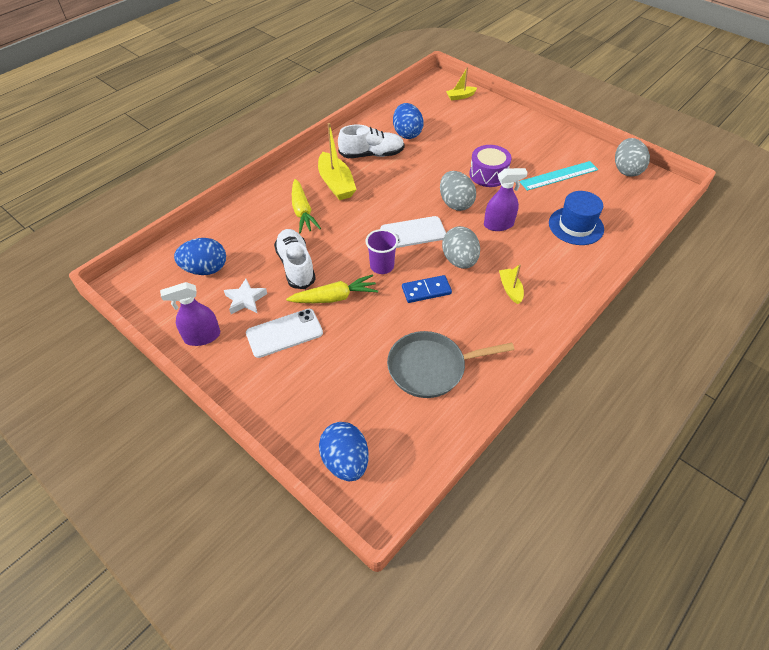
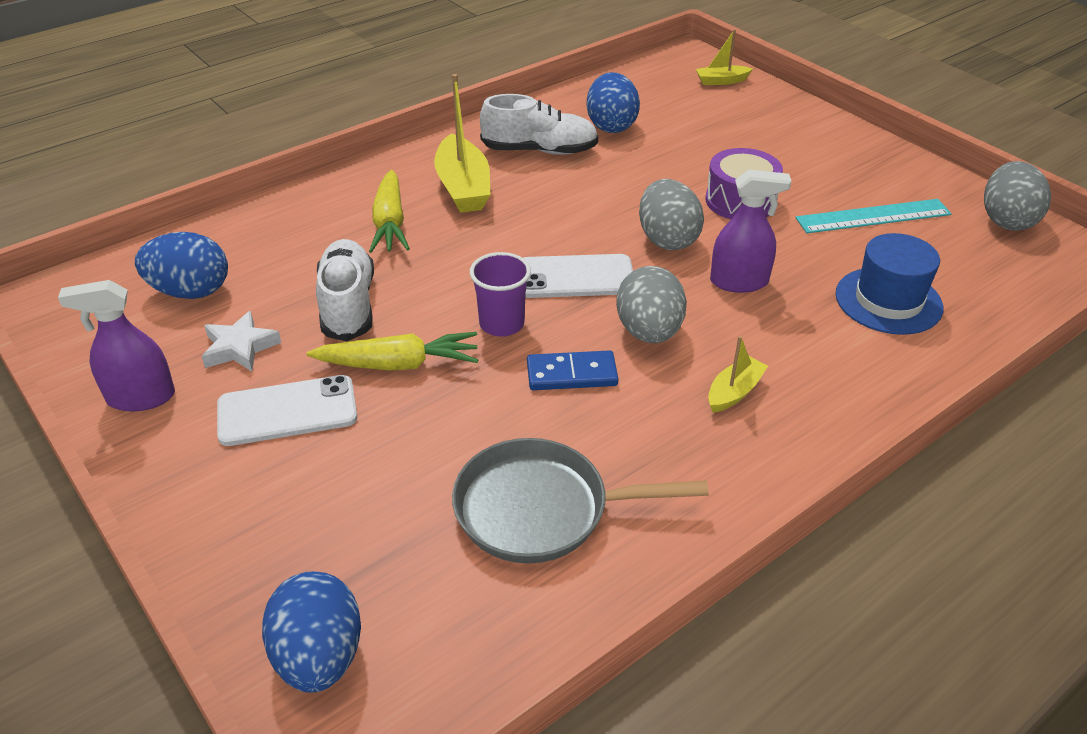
camera: 10 degrees right, 10 degrees down
yellow boat [499,264,524,304] -> yellow boat turned 45 degrees clockwise [708,336,768,413]

